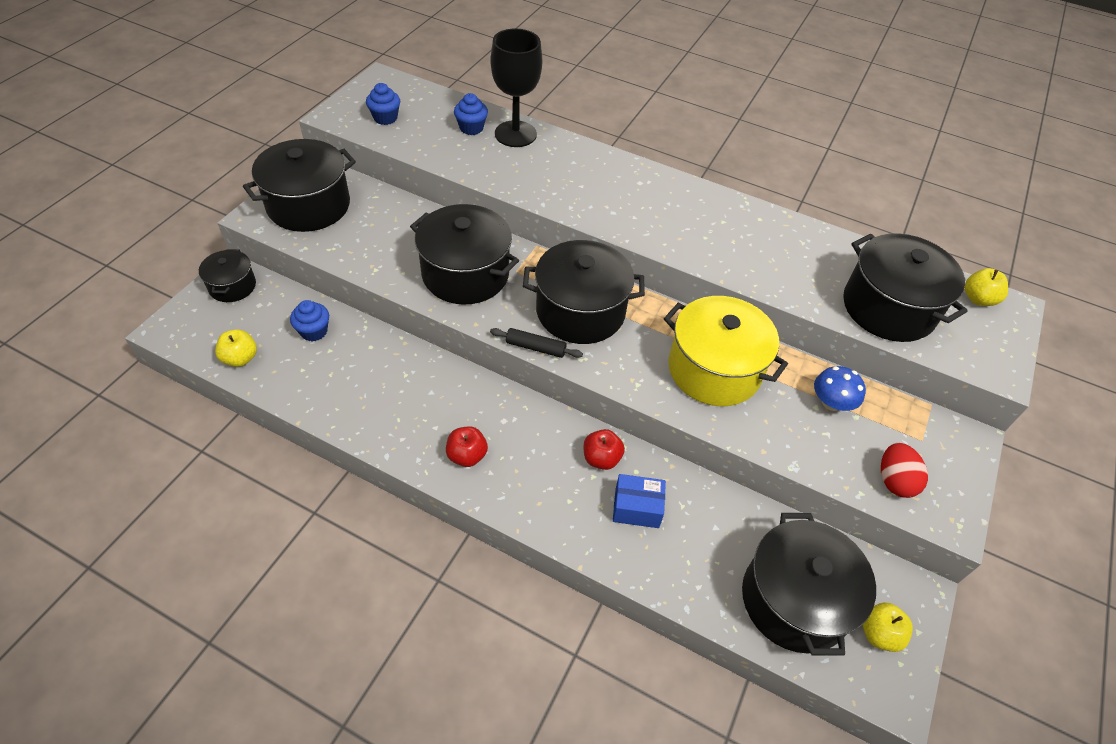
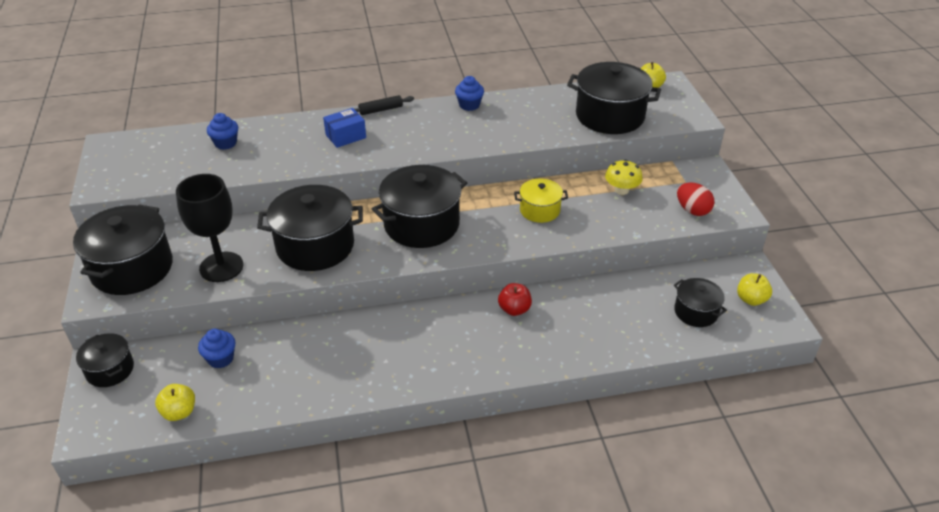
camera: 35 degrees left, 10 degrees down
blue cupcake [366,83,400,125] -> blue cupcake moved to [455,76,484,111]
red apple [446,426,488,467] -> none
black rolling pin [490,328,583,358] -> black rolling pin moved to [355,95,414,115]
black goblet [491,29,542,147] -> black goblet moved to [176,174,244,282]
blue box [613,474,666,528] -> blue box moved to [323,108,366,148]
yellow pot [664,296,788,406] -> yellow pot [514,179,568,223], size x0.55
black pot [742,513,876,655] -> black pot [674,278,727,327], size x0.55
blue mushroom [814,366,866,411] -> yellow mushroom [605,159,643,195]

